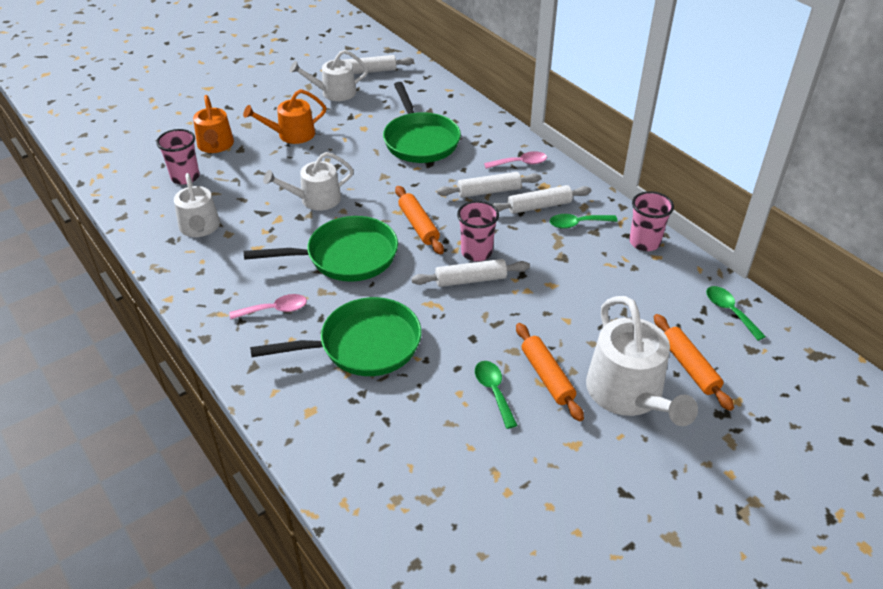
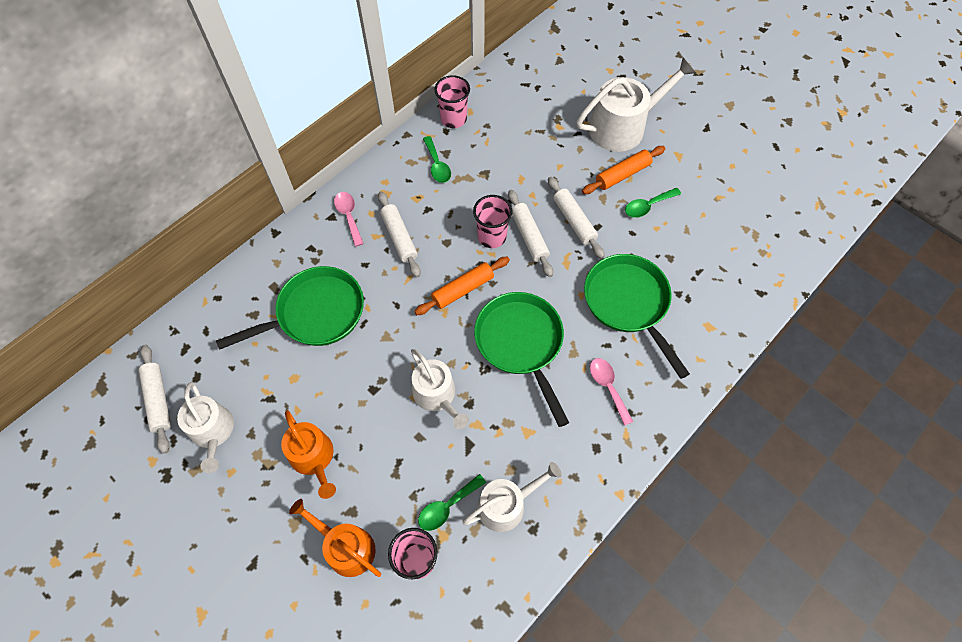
camera: 100 degrees left, 20 degrees up
orange watering can [193,95,234,153] -> orange watering can turned 120 degrees counterclockwise [289,499,381,577]
white rolling pin [492,185,591,214] -> white rolling pin moved to [548,177,605,259]
orange rolling pin [654,314,734,411] -> none
green spoon [706,286,766,341] -> green spoon moved to [418,474,486,531]

